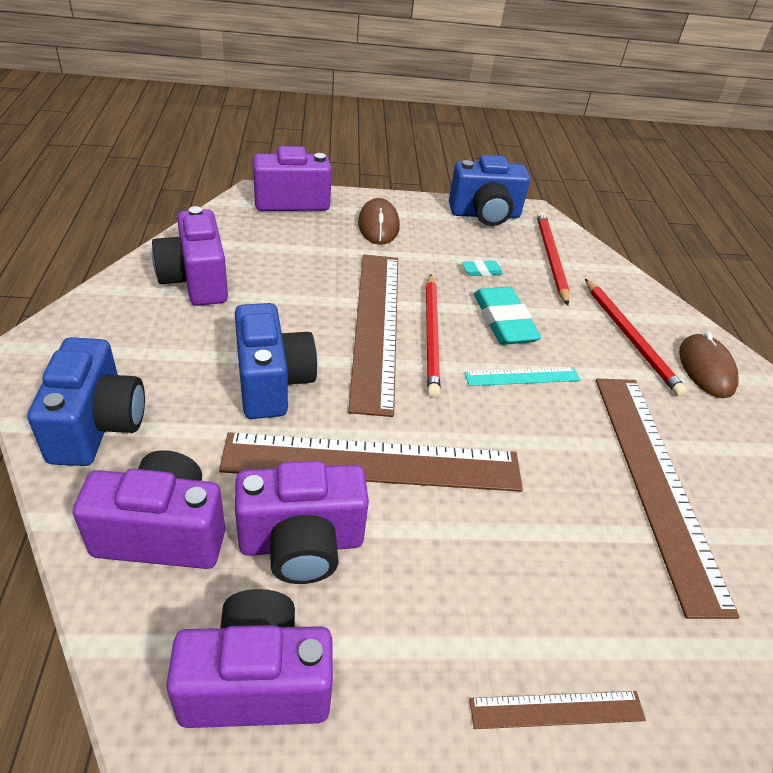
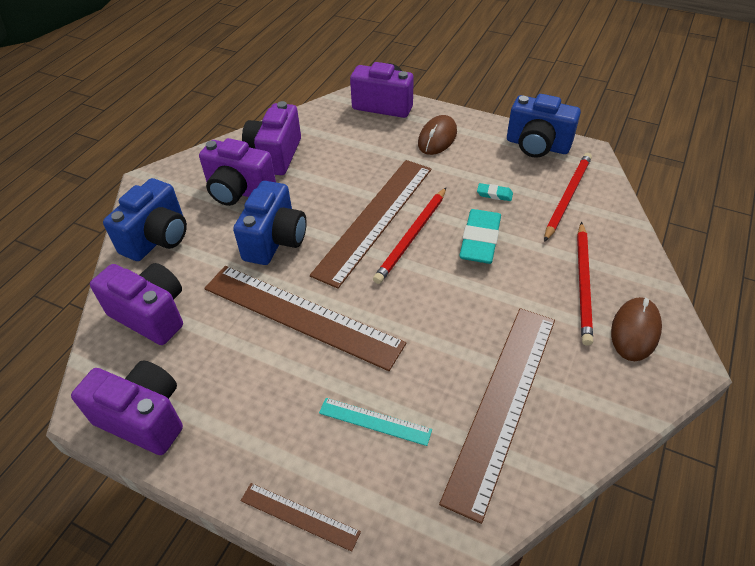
camera: 35 degrees right, 5 degrees up
purple camera [235,461,369,584] -> purple camera moved to [199,138,276,206]
turquoise ruler [464,367,580,386] -> turquoise ruler moved to [319,398,432,446]

